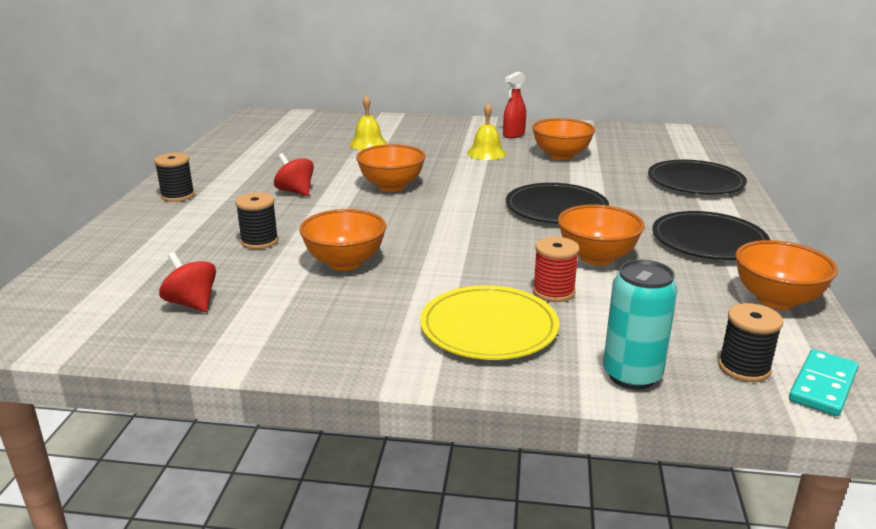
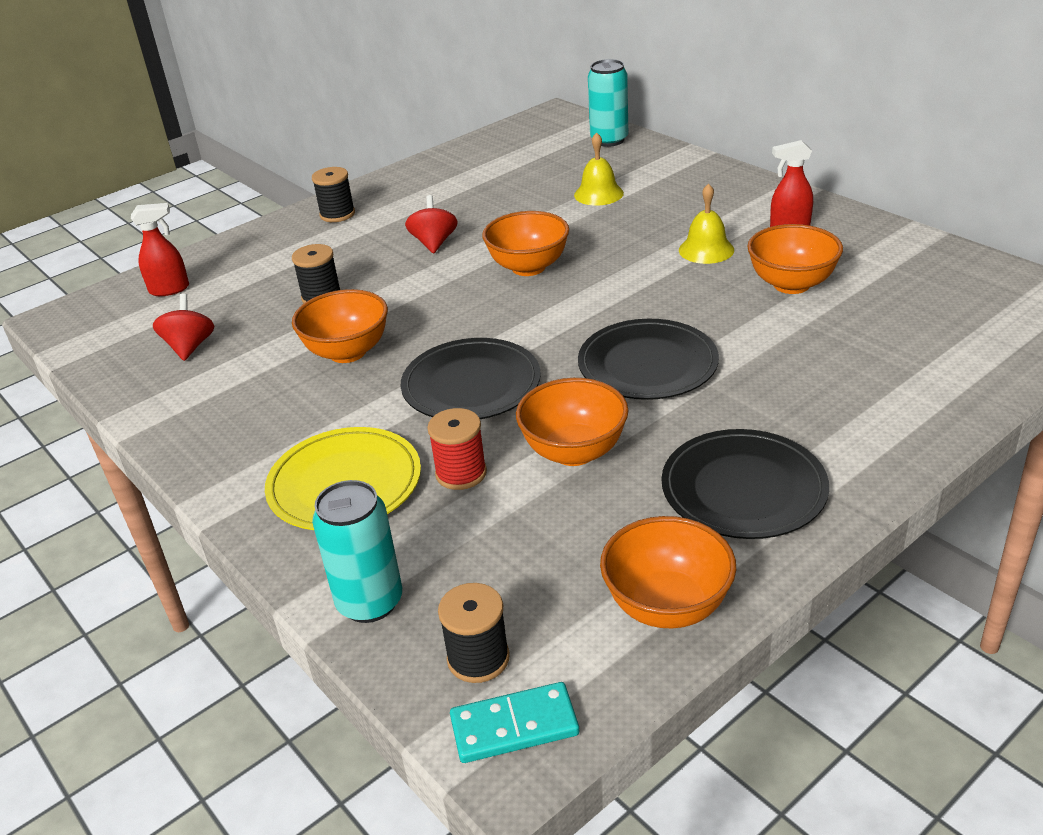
camera: 45 degrees right, 10 degrees up
black plate [648,160,747,194] -> black plate moved to [401,338,541,419]
none -> red spray bottle [131,203,189,296]
none -> turquoise can [588,59,628,147]

